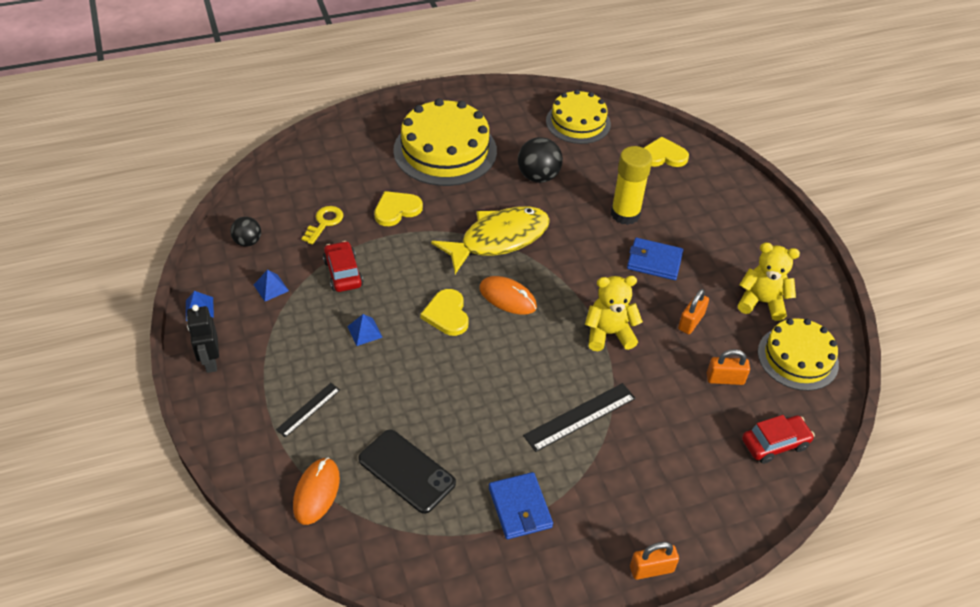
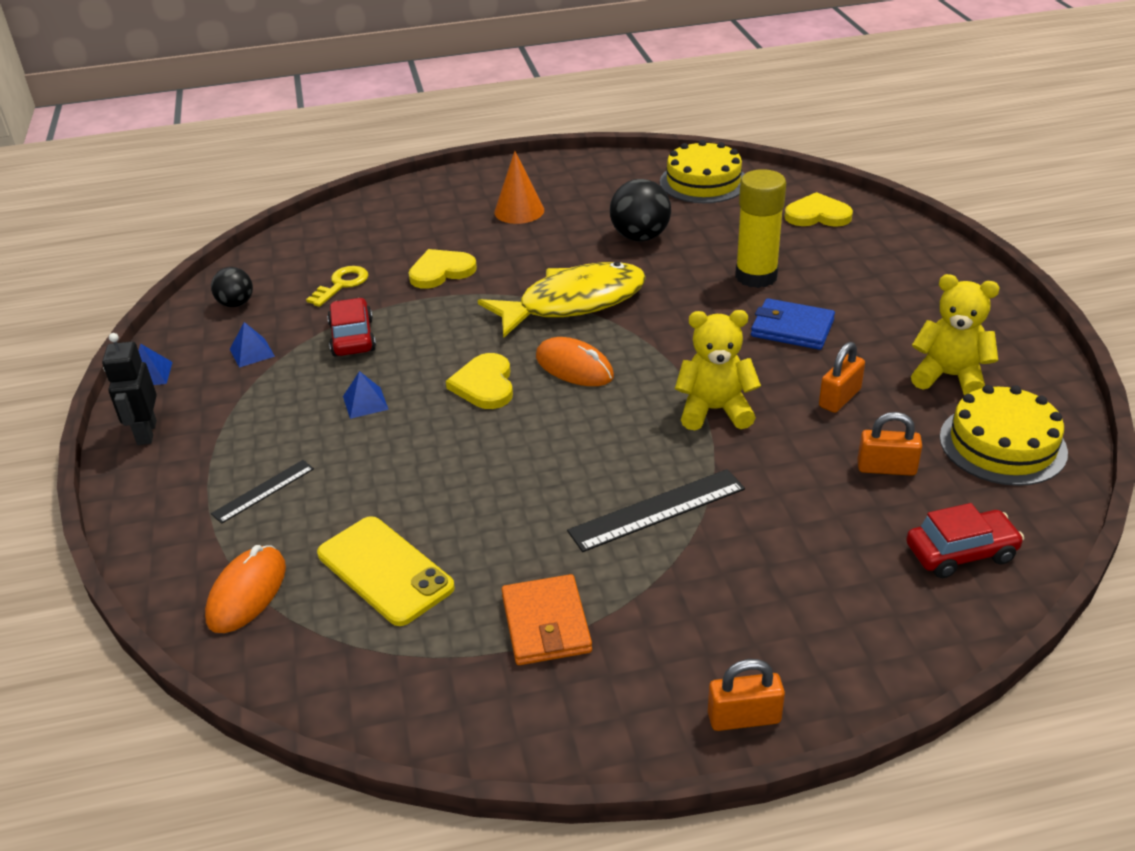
camera: 10 degrees right, 10 degrees down
black phone [358,430,456,514] -> yellow phone [317,516,455,626]
yellow cake [393,98,497,186] -> orange cone [494,151,544,224]
blue wallet [489,472,553,539] -> orange wallet [501,574,592,665]

